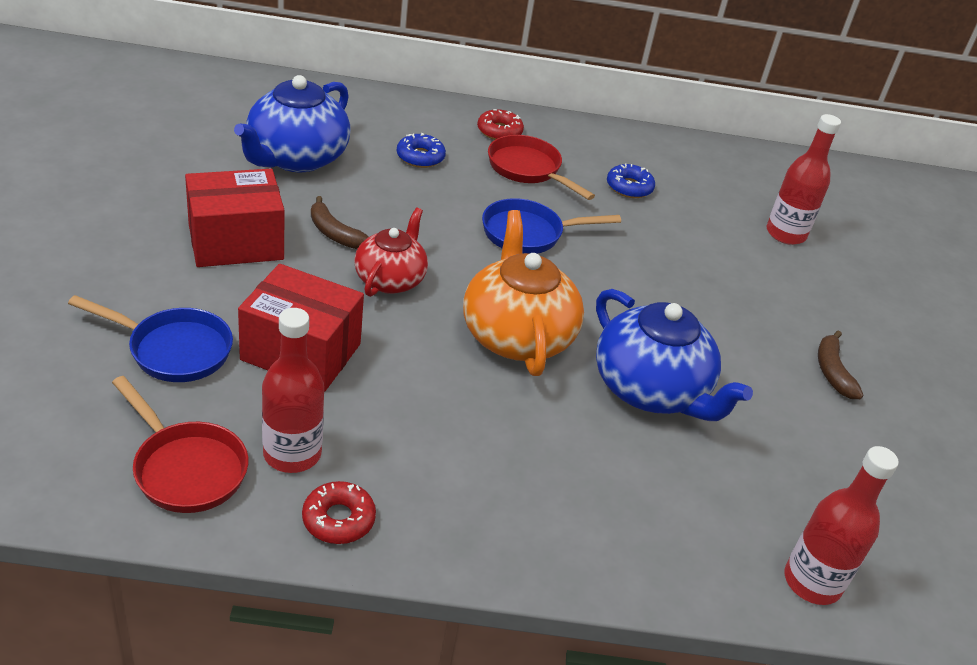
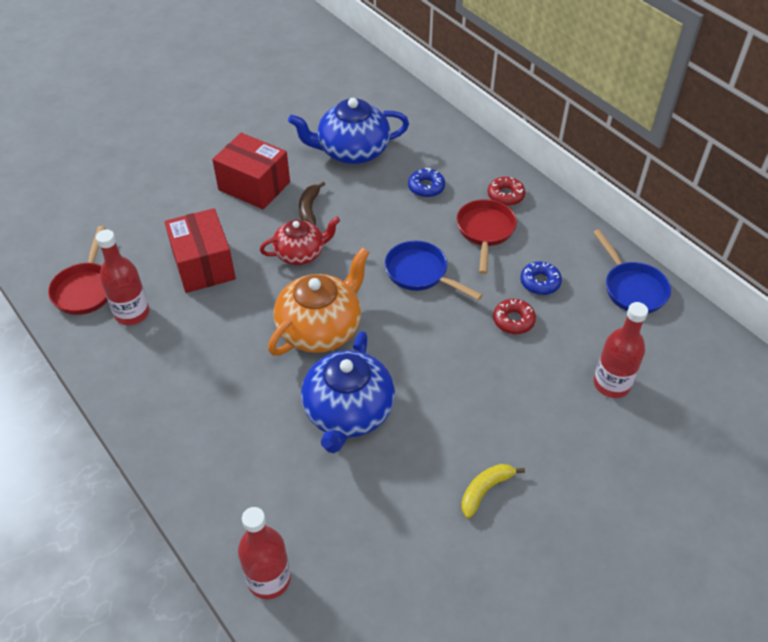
camera: 55 degrees right, 10 degrees up
blue pan [68,295,233,382] -> blue pan moved to [593,229,671,313]
red donut [302,481,376,544] -> red donut moved to [493,299,536,334]
brown banana [818,330,863,399] -> yellow banana [461,464,525,518]

